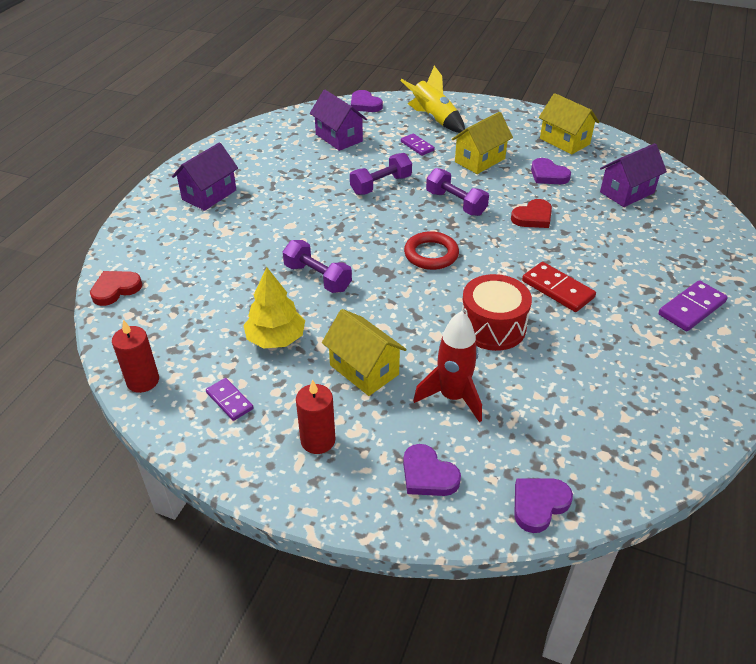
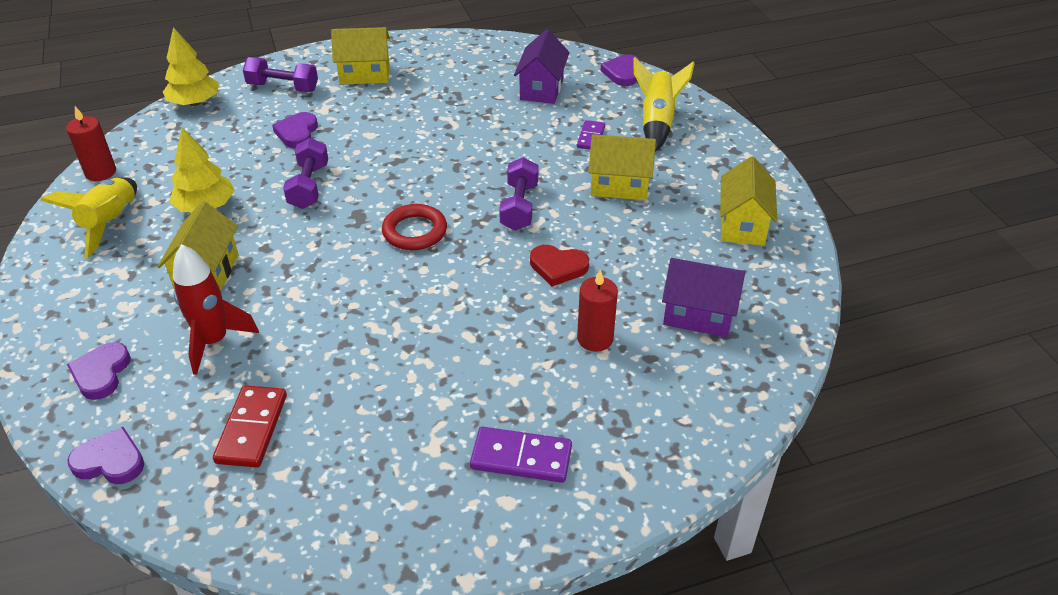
camera: 50 degrees right, 0 degrees up
red heart [90,271,142,306] -> yellow tree [163,27,219,106]
purple house [172,142,238,211] -> yellow house [331,27,390,85]
purple domino [206,378,254,421] -> yellow rocket [40,177,137,258]
red candle [296,380,335,454] -> red candle moved to [577,270,618,352]
purple dumbbell [350,153,412,195] -> purple dumbbell moved to [243,57,318,92]
red drum [462,274,532,351] -> none
red domino [522,262,596,312] -> red domino moved to [213,385,287,468]
purple heart [531,158,571,184] -> purple heart moved to [272,112,318,148]

